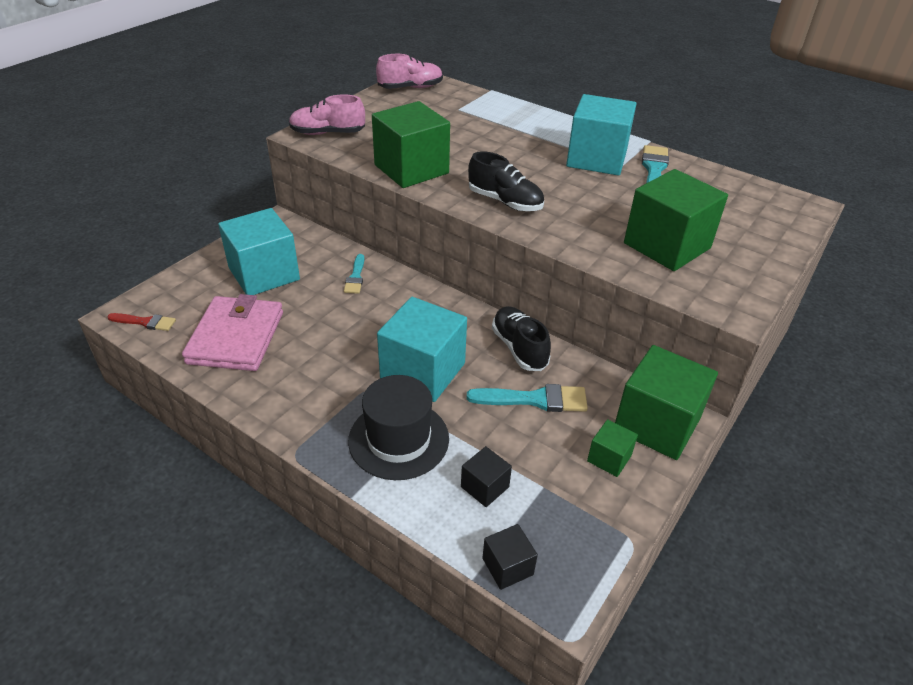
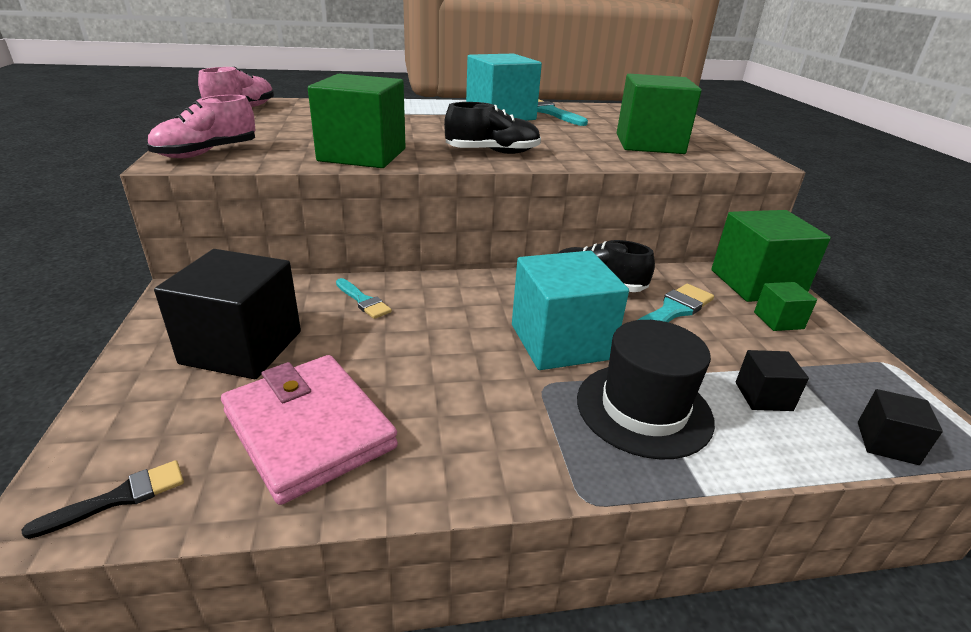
camera: 45 degrees left, 10 degrees down
red brush [107,313,176,331] -> black brush [22,460,184,539]
turquoise cube [218,208,300,295] -> black cube [154,249,301,379]

